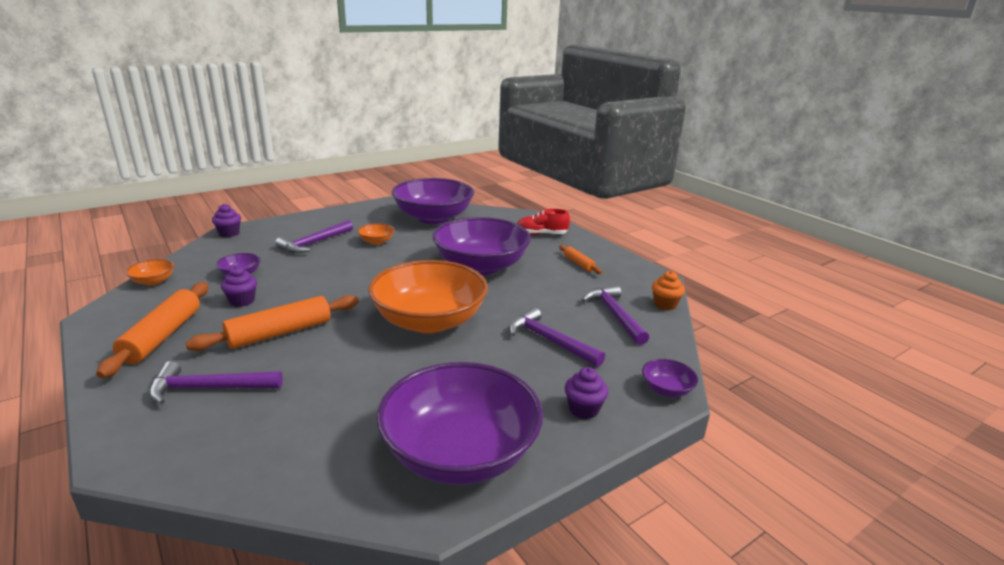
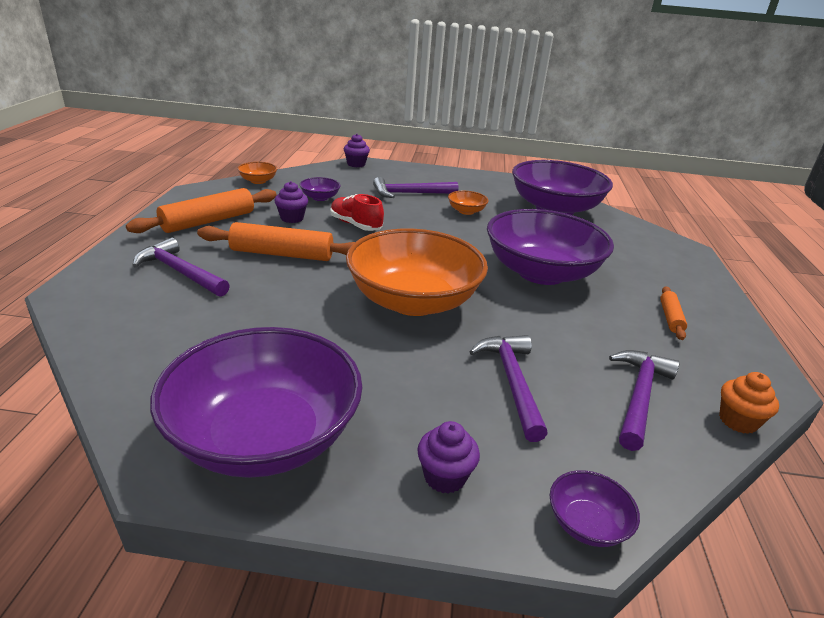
camera: 40 degrees right, 5 degrees up
red shoe [517,209,570,235] -> red shoe moved to [330,194,384,231]

